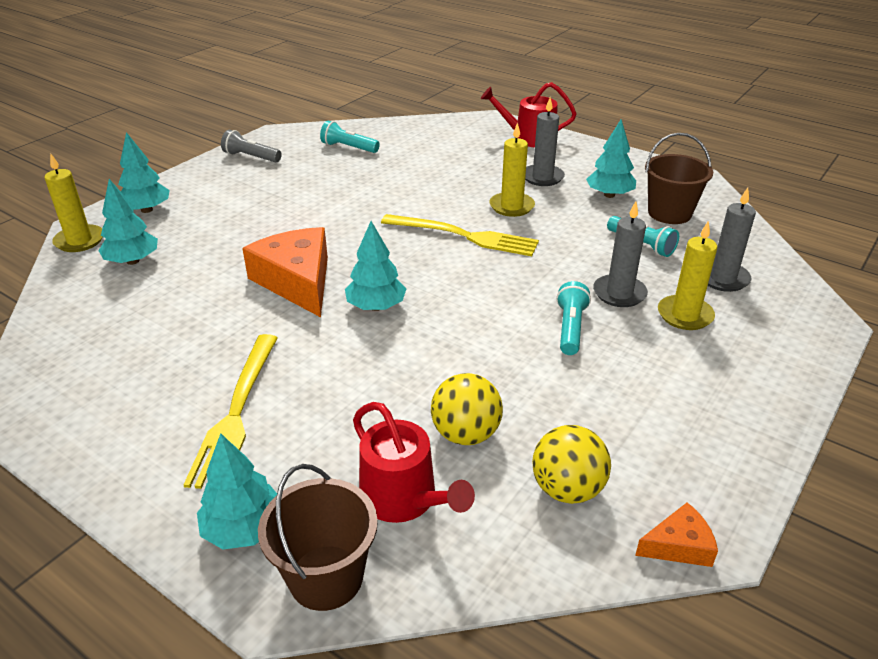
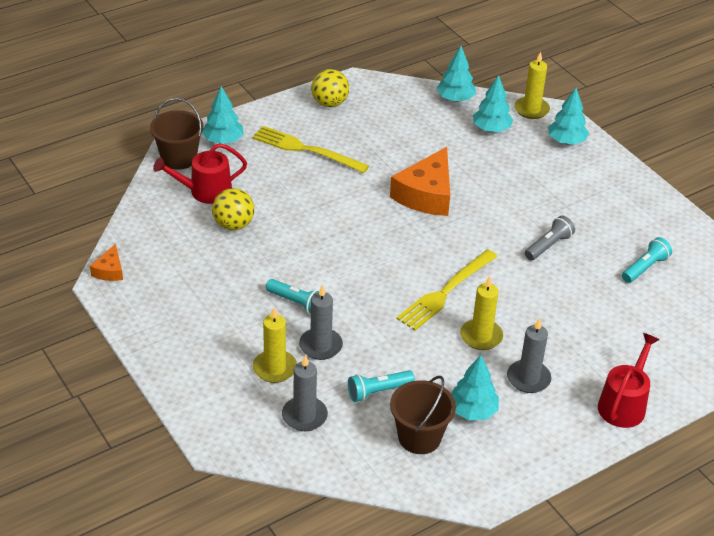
camera: 110 degrees right, 5 degrees up
grey flashlight [221,130,282,163] -> grey flashlight moved to [525,216,575,260]
orange cheese [242,227,328,317] -> orange cheese turned 120 degrees clockwise [390,147,450,216]
turquoise tree [345,221,407,311] -> turquoise tree moved to [437,46,476,102]
yellow ball [532,425,611,504] -> yellow ball moved to [311,69,349,107]

